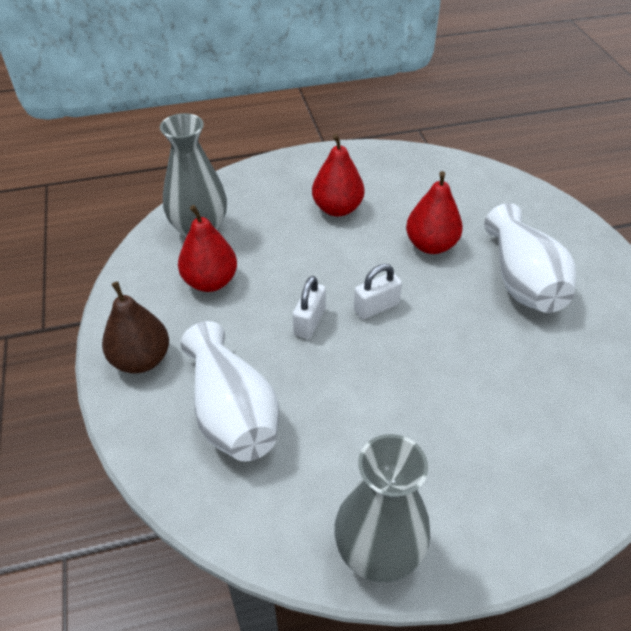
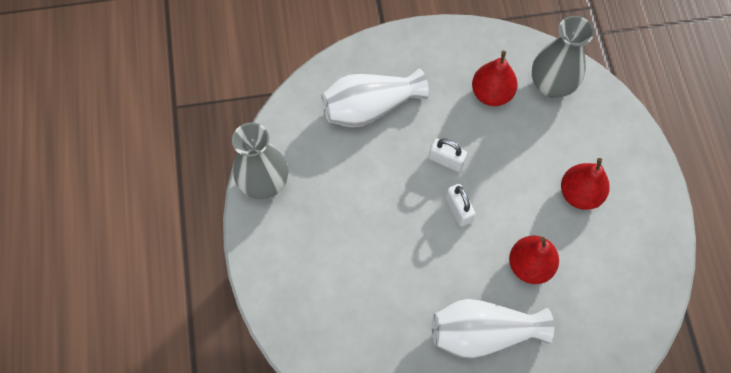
camera: 95 degrees right, 20 degrees up
brown pear [102,281,169,374] -> none

